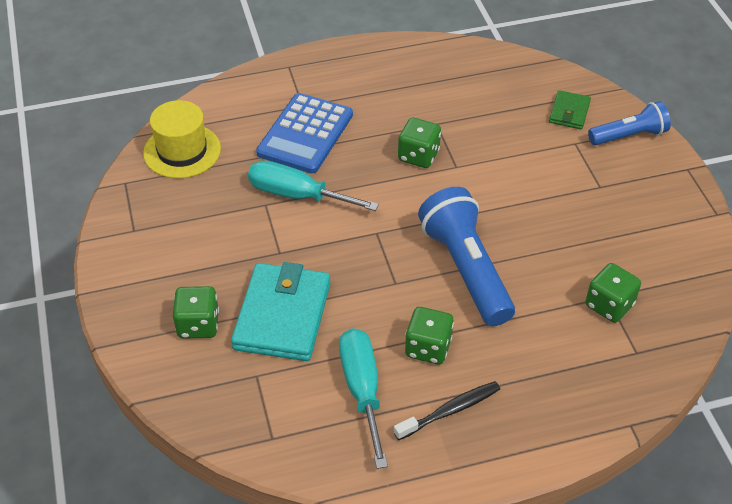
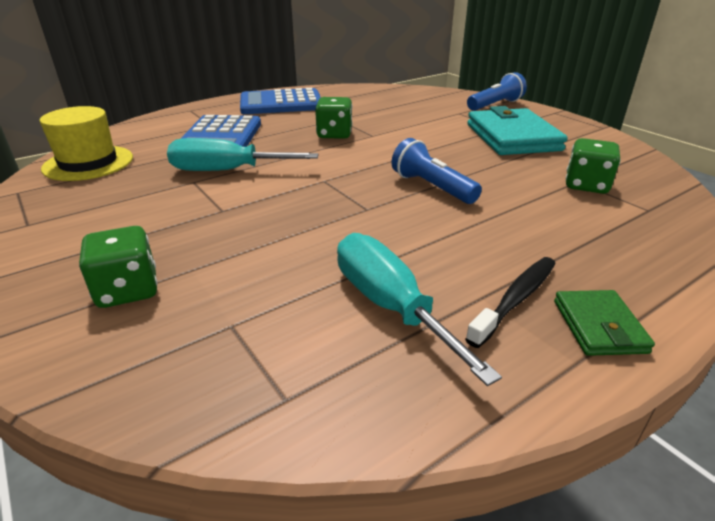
camera: 20 degrees left, 15 degrees down
turquoise wallet [231,262,331,361] -> turquoise wallet moved to [467,106,568,155]
green dice [405,307,454,364] -> none
blue flashlight [418,187,515,326] -> blue flashlight [391,138,482,204], size x0.61
green wallet [549,90,591,129] -> green wallet moved to [554,290,655,356]
none -> blue calculator [240,88,321,114]

